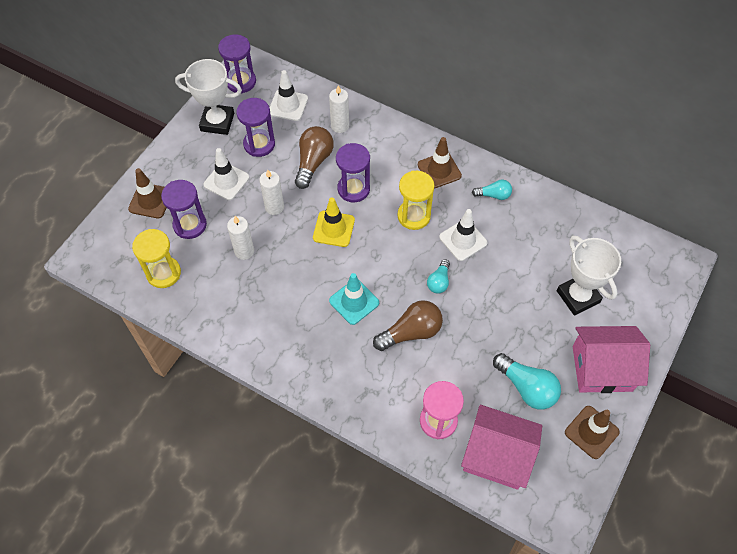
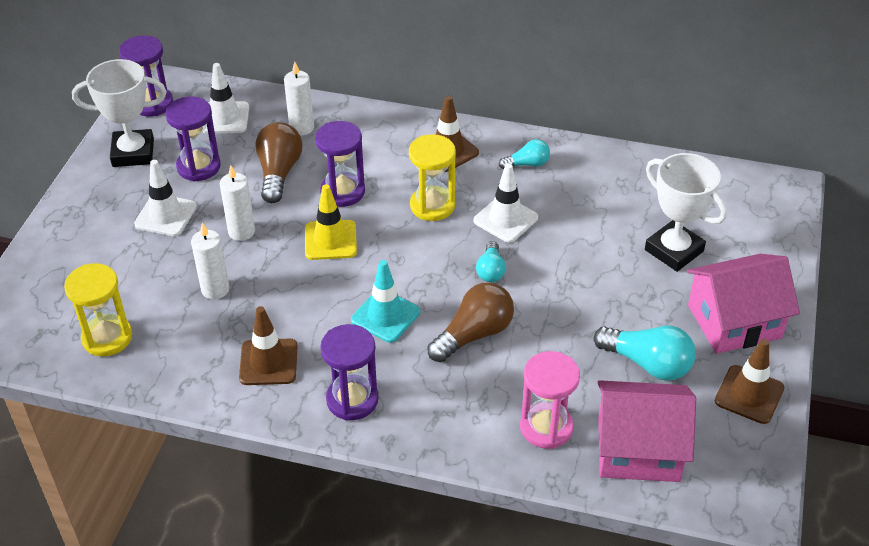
camera: 15 degrees left, 15 degrees down
brown traffic cone [128,168,166,218] -> brown traffic cone moved to [239,306,298,385]
purple hourglass [161,180,207,239] -> purple hourglass moved to [320,324,379,421]

